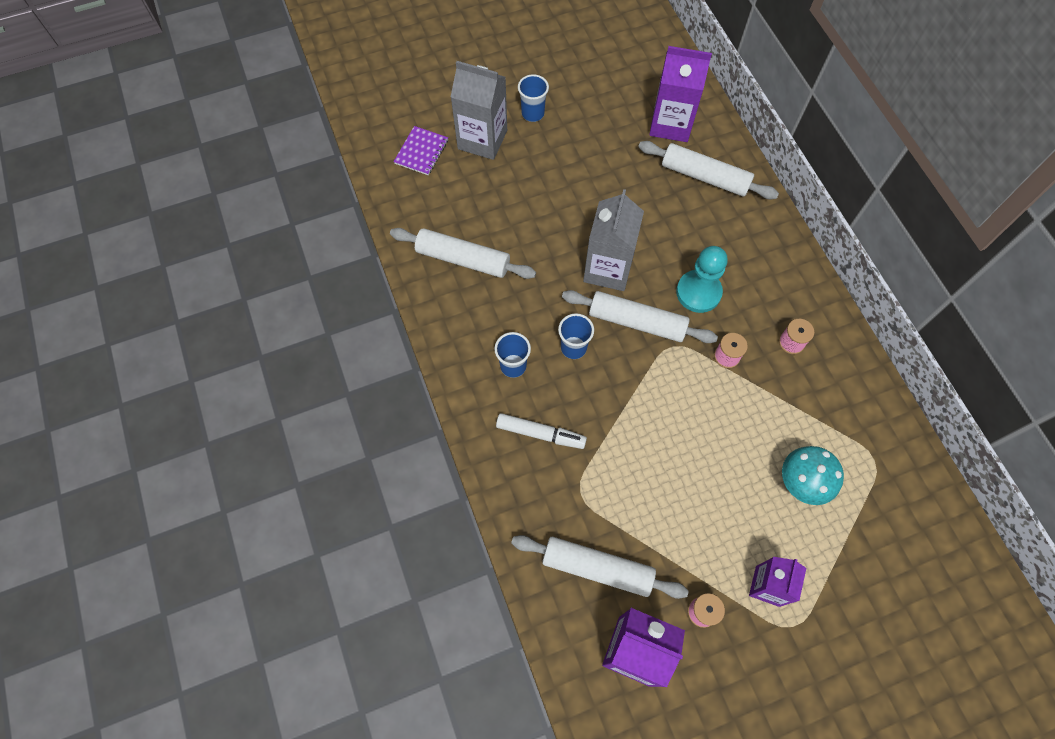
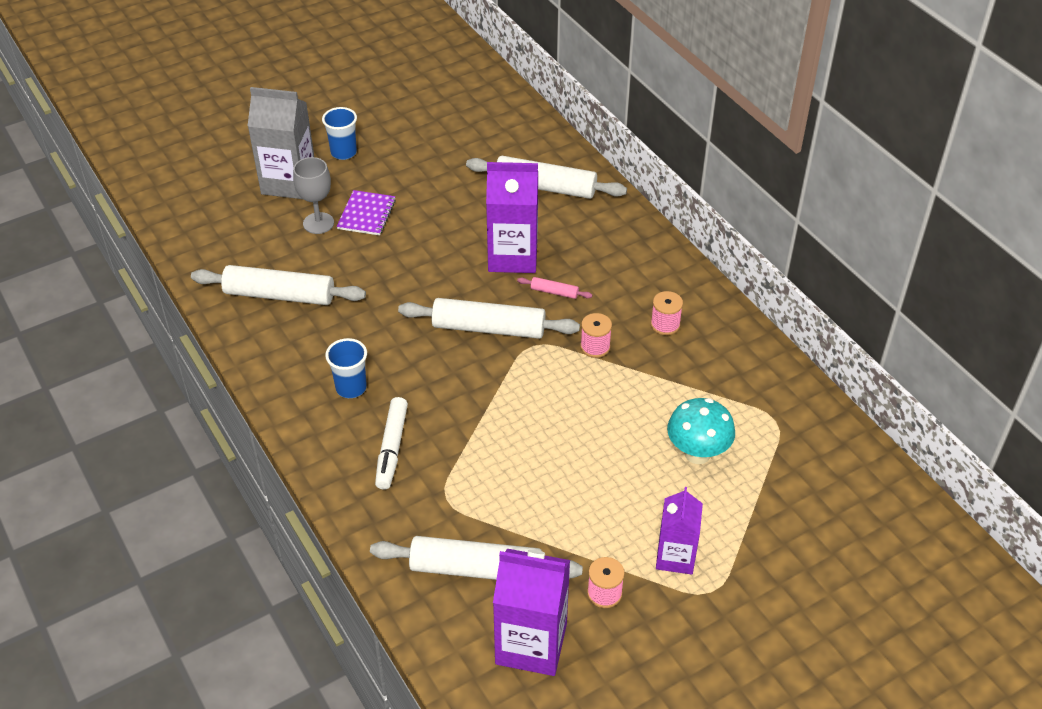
camera: 10 degrees left, 20 degrees down
purple notebook [394,126,448,175] -> purple notebook moved to [337,190,396,235]
white marker [496,413,587,449] -> white marker turned 90 degrees clockwise [375,397,408,490]
blue cup [558,313,594,359] -> none
grey carton [583,189,644,291] -> none
purple carton [649,46,712,142] -> purple carton moved to [486,162,538,273]
turquoise pawn [676,246,728,313] -> pink rolling pin [517,277,592,299]
none -> grey goblet [293,157,334,234]

